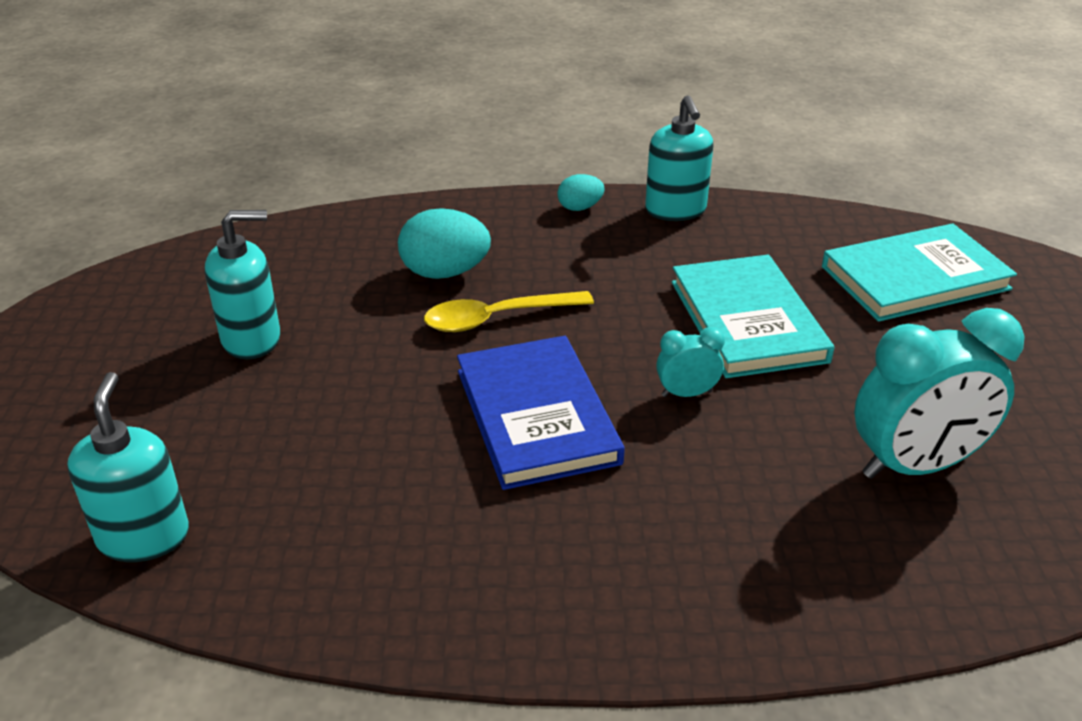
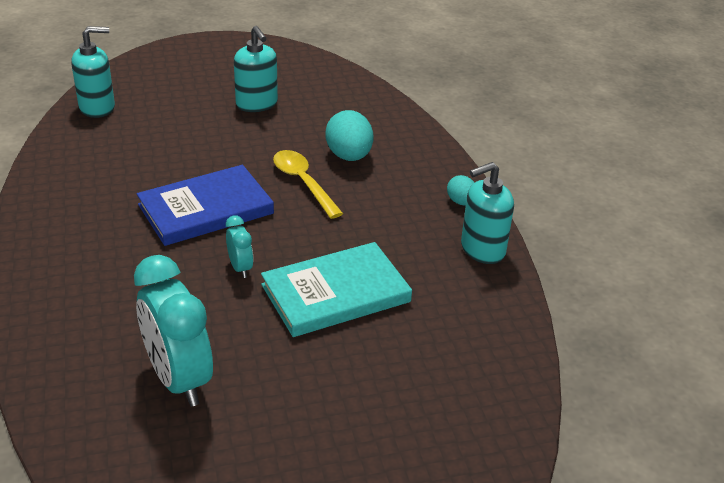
camera: 75 degrees right, 0 degrees up
turquoise book [822,223,1017,322] -> none

